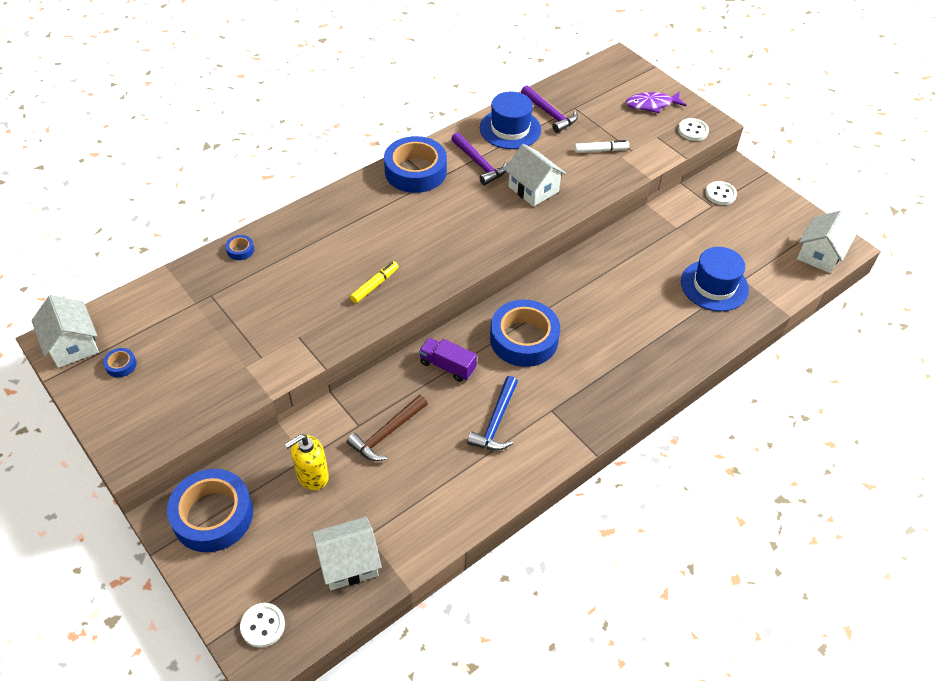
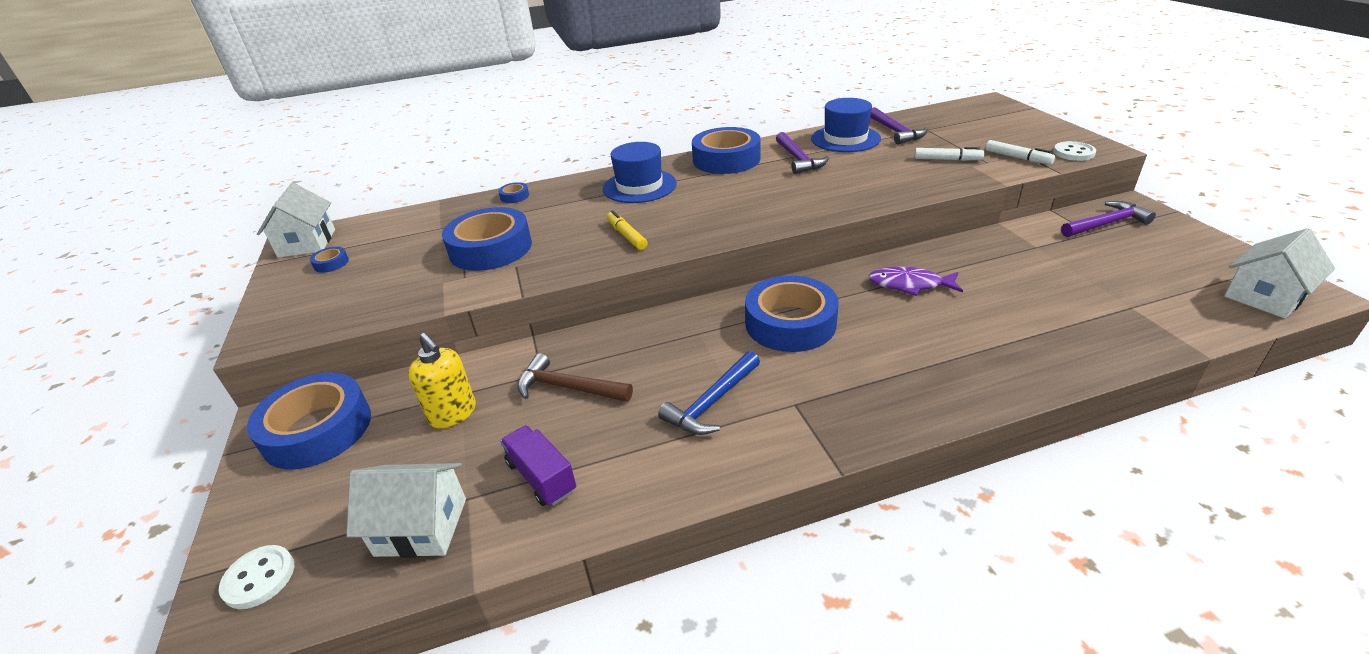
camera: 25 degrees right, 15 degrees down
yellow soap dispenser [285,434,329,490] -> yellow soap dispenser turned 120 degrees counterclockwise [408,333,476,428]
brown hammer [347,395,428,461] -> brown hammer turned 45 degrees clockwise [517,353,633,402]
yellow marker [350,261,399,303] -> yellow marker turned 90 degrees counterclockwise [607,210,648,250]
purple truck [419,338,477,382] -> purple truck moved to [500,425,576,506]
white house [504,144,566,207] -> none
purple fish [626,91,687,113] -> purple fish moved to [868,267,963,296]
blue hat [681,247,749,311] -> blue hat moved to [603,142,677,203]
white button [705,181,737,205] -> purple hammer [1061,201,1156,237]
none -> blue tape [442,207,532,271]
none -> white marker [985,140,1055,165]

